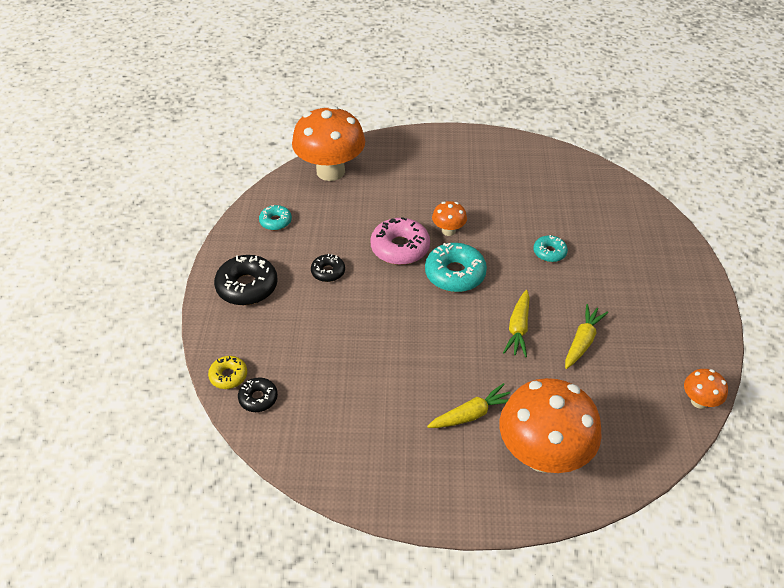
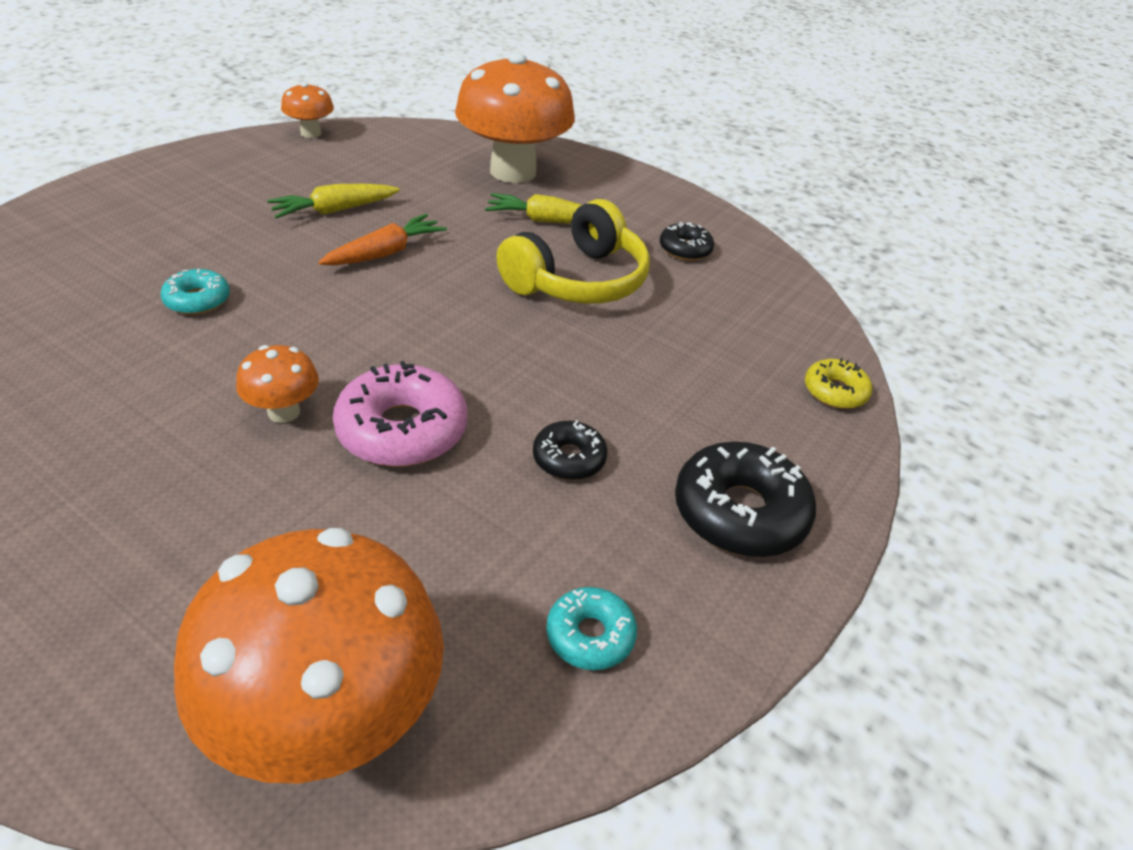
camera: 150 degrees left, 5 degrees down
black donut [238,377,278,412] -> black donut moved to [660,222,714,261]
turquoise donut [425,243,487,292] -> none
yellow carrot [503,290,530,357] -> orange carrot [318,214,447,265]
none -> yellow headphones [496,199,650,304]

